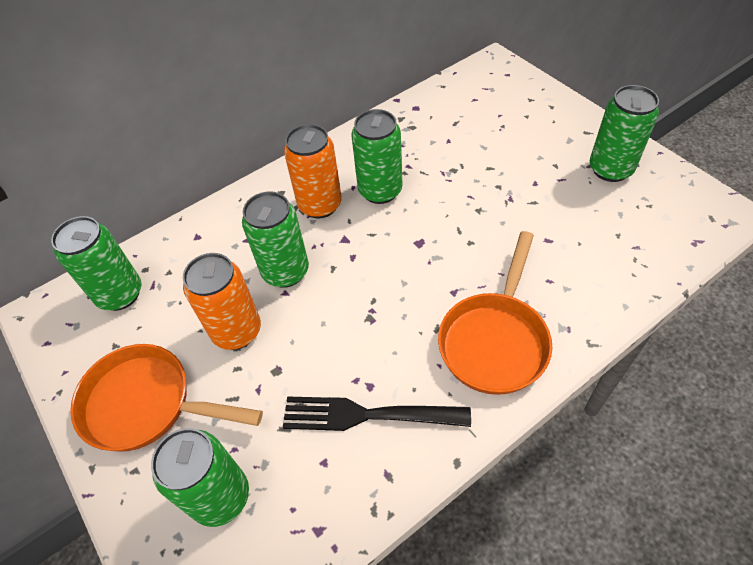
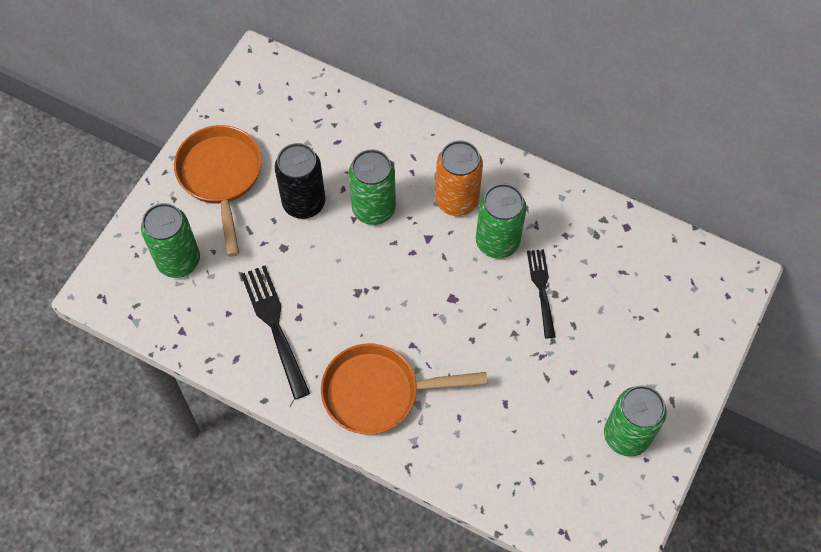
camera: 60 degrees right, 10 degrees up
green can [51,216,142,311] -> none
orange can [183,253,261,350] -> black can [275,143,325,219]
none -> black fork [527,249,556,338]

